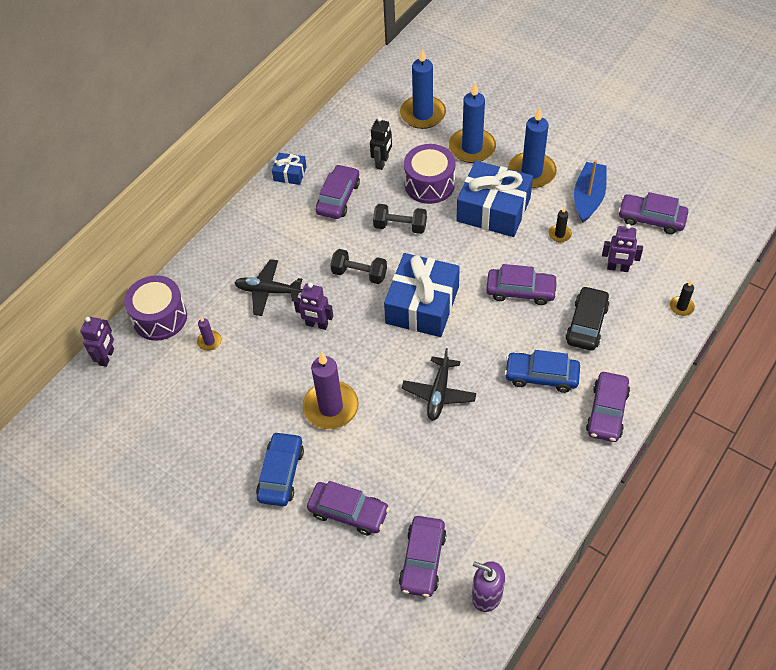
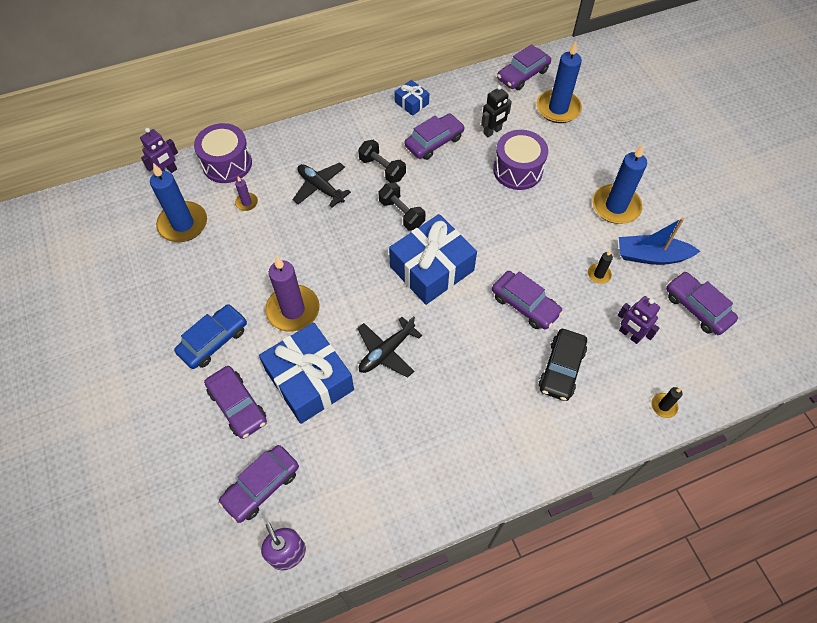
camera: 30 degrees right, 5 degrees up
purple robot [294,283,333,330] -> none
black dumbbell [373,204,427,234] -> black dumbbell moved to [358,140,406,183]
blue candle [449,83,496,163] -> blue candle moved to [150,163,207,242]
blue gift [456,161,533,237] -> blue gift moved to [259,322,354,424]
blue car [504,350,580,393] -> none
black car [565,286,609,351] -> black car turned 150 degrees clockwise [539,329,587,401]
blue boat [574,160,607,223] -> blue boat turned 135 degrees counterclockwise [619,218,700,265]
purple car [586,372,630,442] -> purple car moved to [497,44,551,90]

